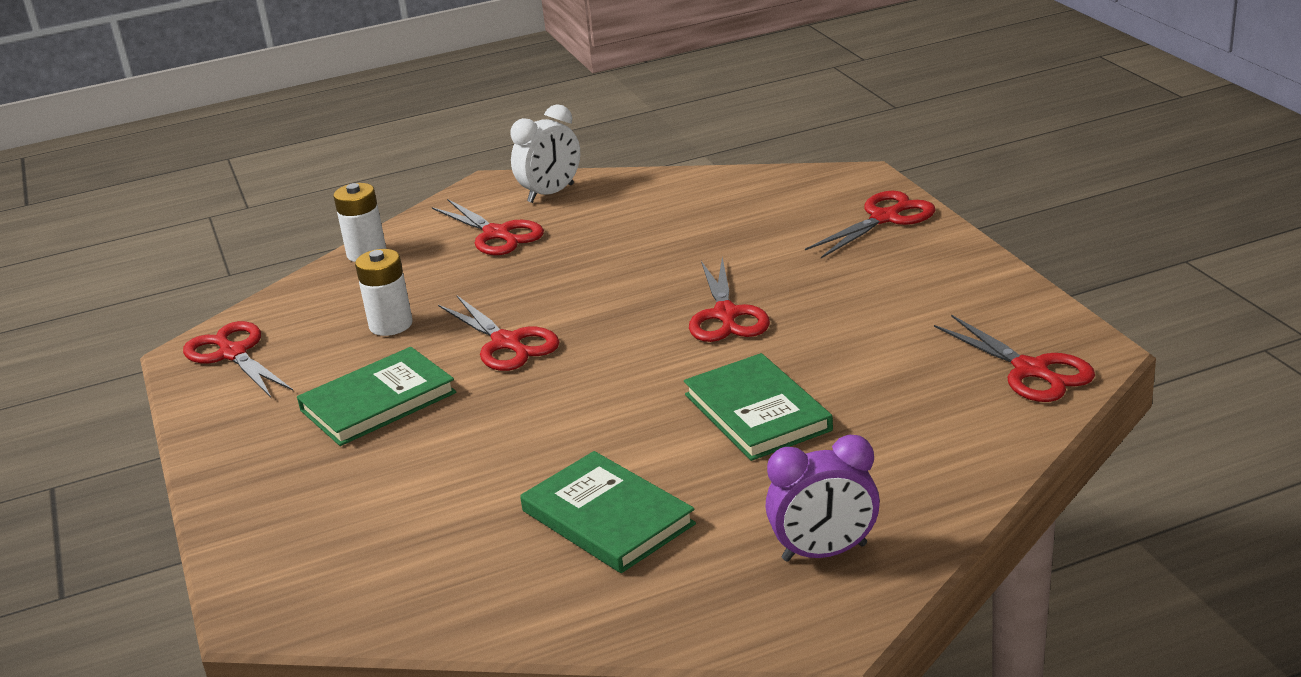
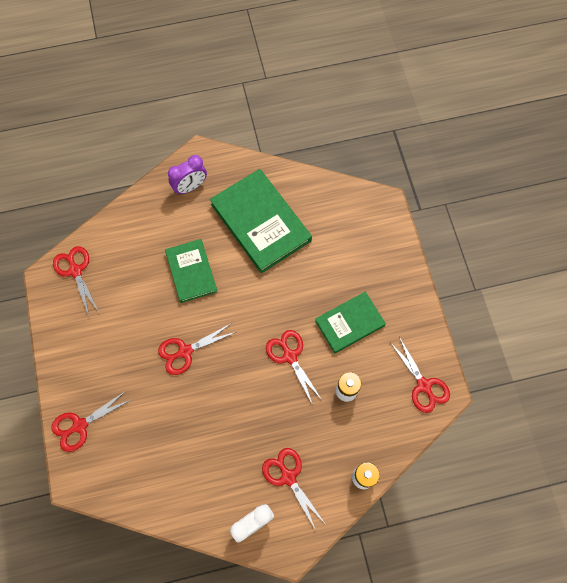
camera: 175 degrees left, 40 degrees up
green book [520,451,696,573] -> green book [210,169,312,273], size x1.64
red scissors [689,257,770,342] -> red scissors turned 120 degrees counterclockwise [158,323,236,375]
purple clock [765,435,880,562] -> purple clock turned 150 degrees clockwise [168,155,207,195]

